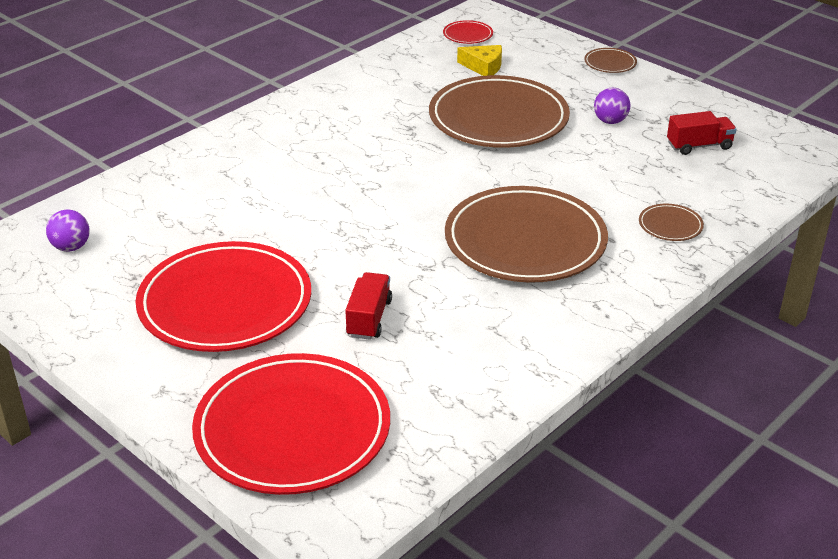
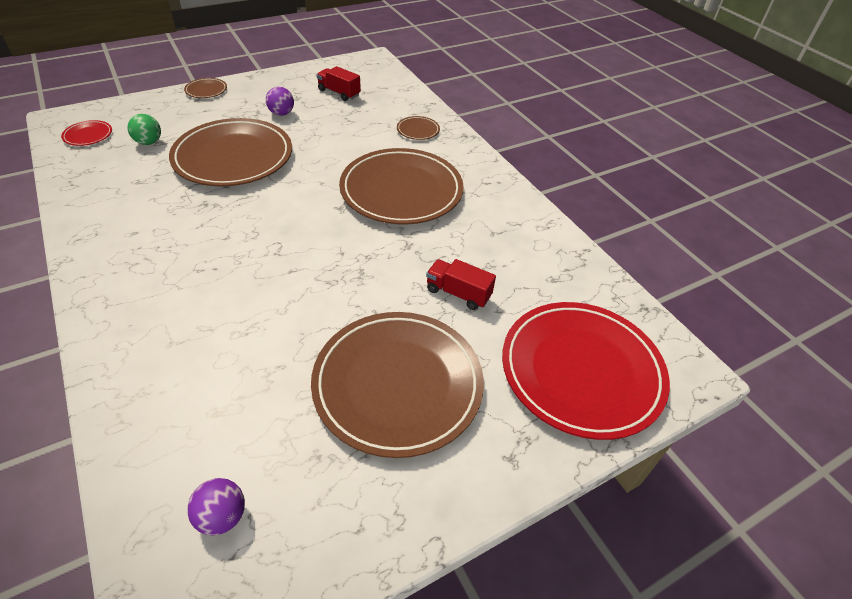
camera: 75 degrees left, 10 degrees up
red plate [135,241,311,352] -> brown plate [311,312,484,458]
yellow cheese [457,45,502,76] -> green ball [128,114,161,145]
red truck [667,111,737,155] -> red truck turned 60 degrees counterclockwise [317,66,361,101]

